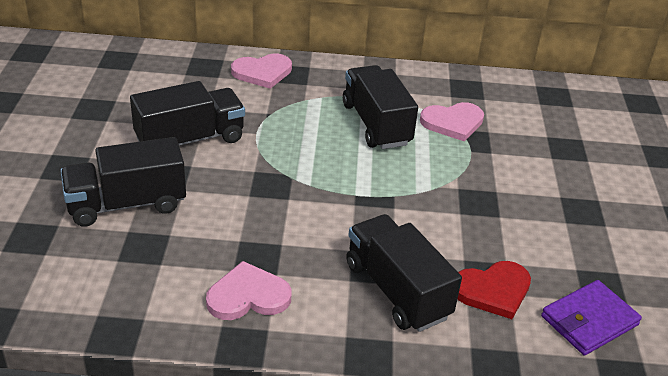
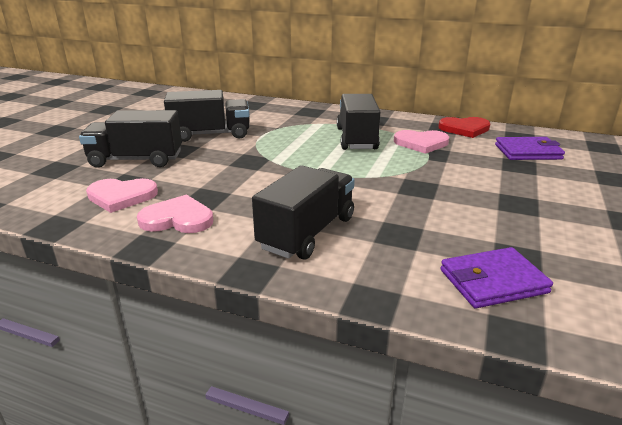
camera: 20 degrees right, 10 degrees down
pink heart [231,54,292,89] -> pink heart moved to [86,178,158,213]
black truck [346,214,462,332] -> black truck turned 45 degrees clockwise [252,165,355,260]
red heart [458,261,531,319] -> red heart moved to [438,117,490,138]
none -> purple wallet [495,137,565,160]

